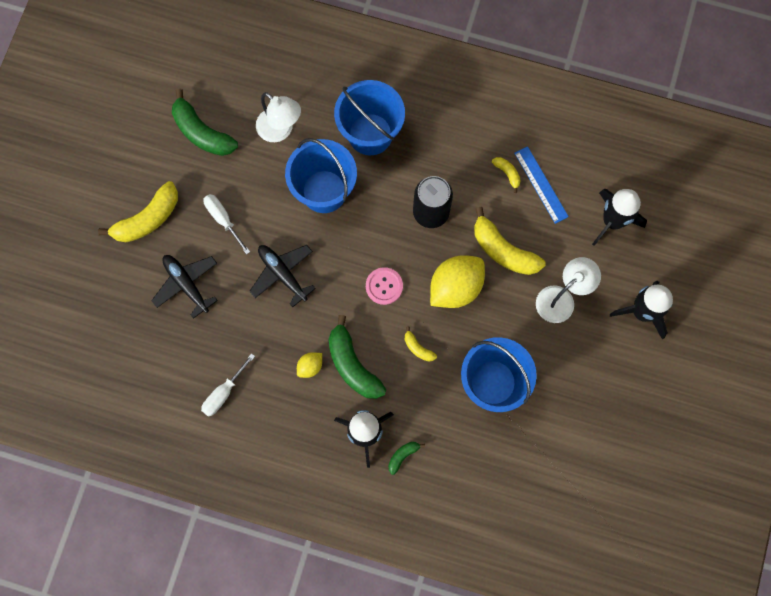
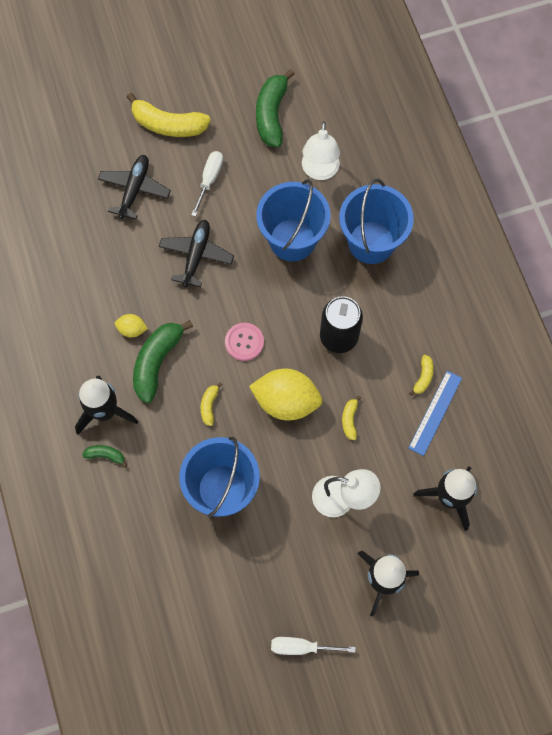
camera: 55 degrees right, 5 degrees down
white screwdriver [201,353,255,417] -> white screwdriver moved to [271,637,356,655]
yellow banana [474,207,546,275] -> yellow banana [342,396,361,440], size x0.48

